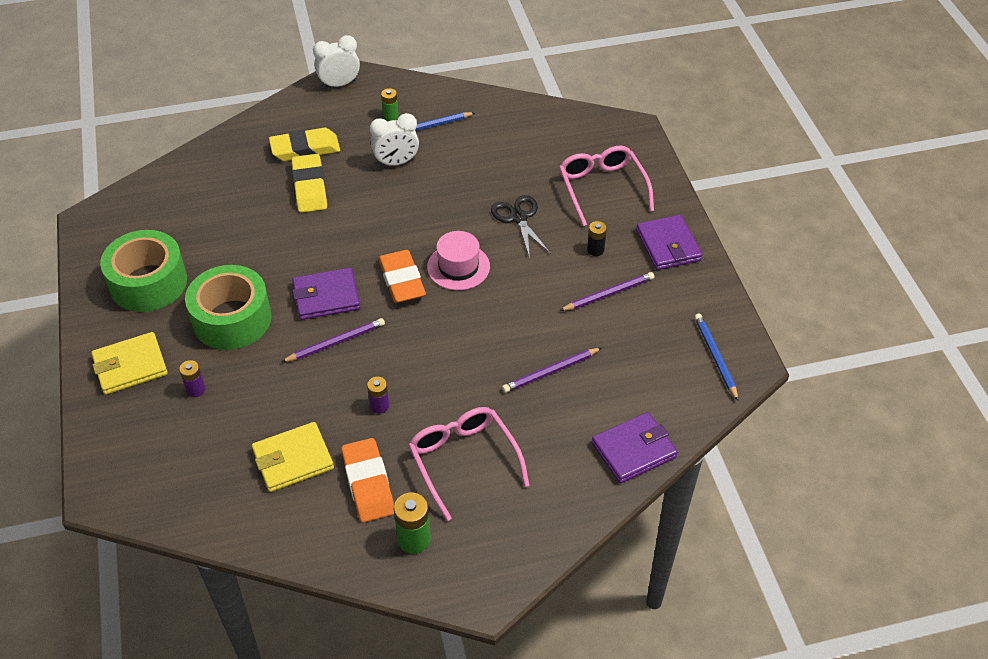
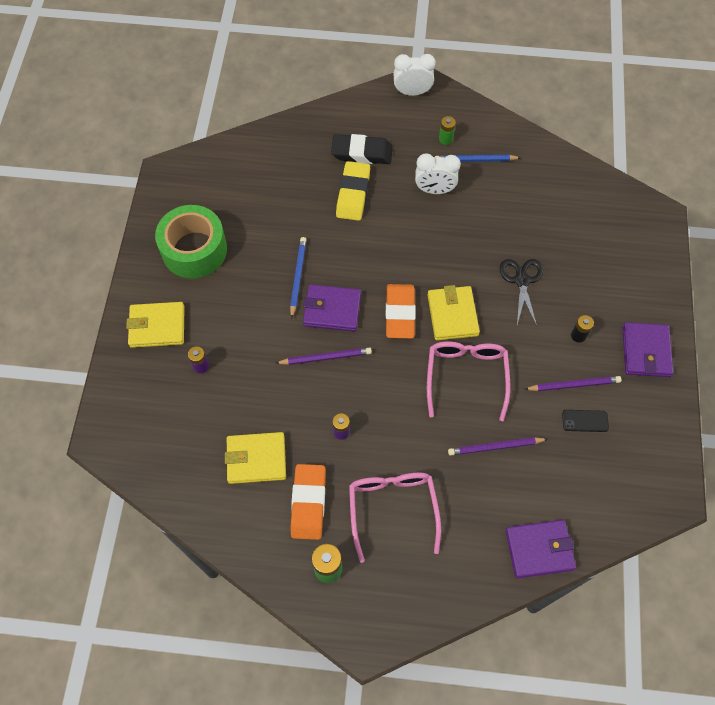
camera: 20 degrees right, 15 degrees up
green tape [185,265,272,350] -> none
yellow eraser [269,128,340,161] -> black eraser [331,134,393,164]
pink hat [427,231,490,290] -> yellow wallet [428,285,480,341]
pink glasses [559,145,654,226] -> pink glasses moved to [427,341,510,421]
blue pencil [694,314,739,401] -> blue pencil moved to [290,237,307,319]
none -> black phone [562,410,609,432]

